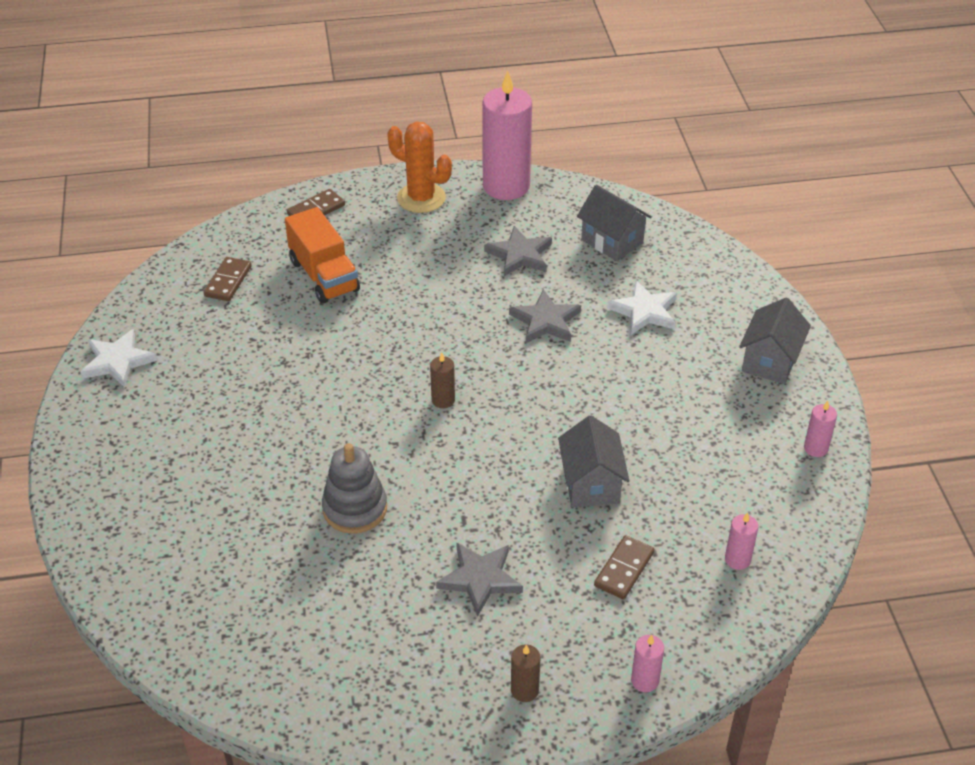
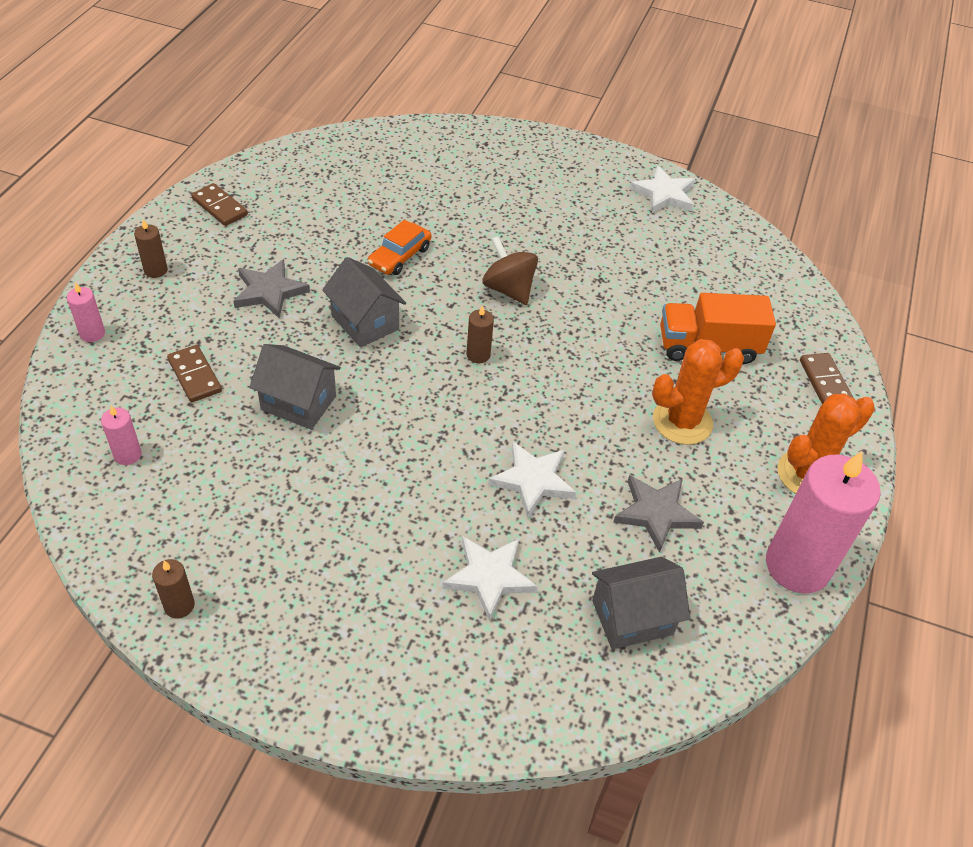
camera: 115 degrees right, 5 degrees up
brown domino [203,257,252,301] -> brown domino moved to [191,183,248,226]
grey stacking toy [322,443,387,534] -> orange car [368,220,431,275]
grey star [509,289,581,343] -> white star [488,442,576,518]
grey house [739,297,811,384] -> grey house moved to [322,257,406,348]
pink candle [804,401,837,457] -> brown candle [152,559,195,619]
none -> brown spinning top [482,236,538,305]
none -> orange cactus [652,339,744,445]

